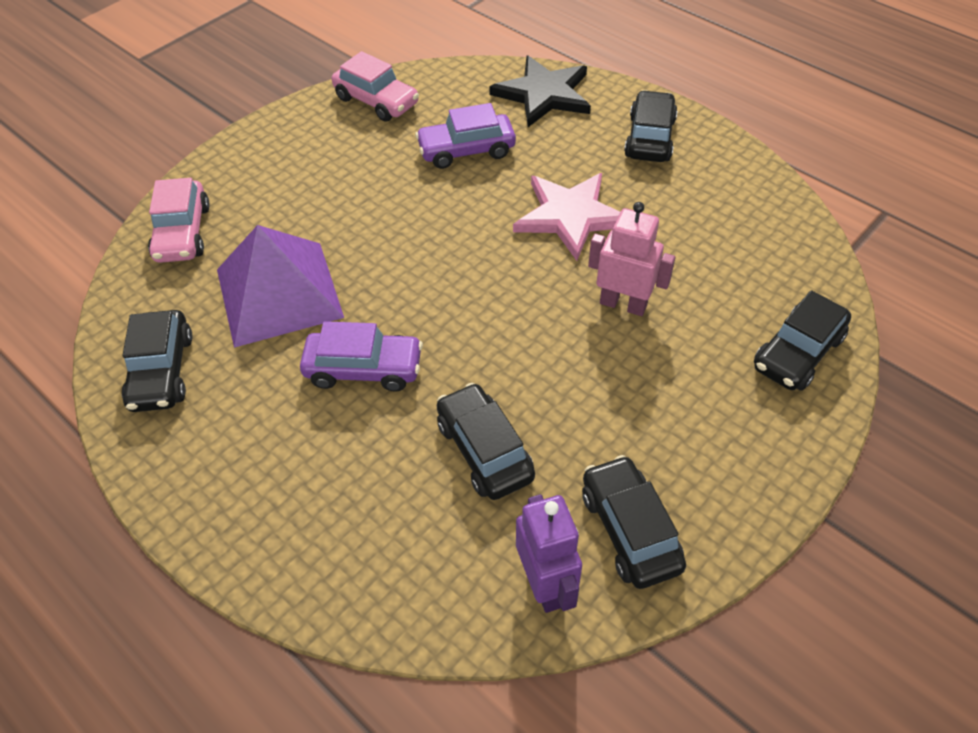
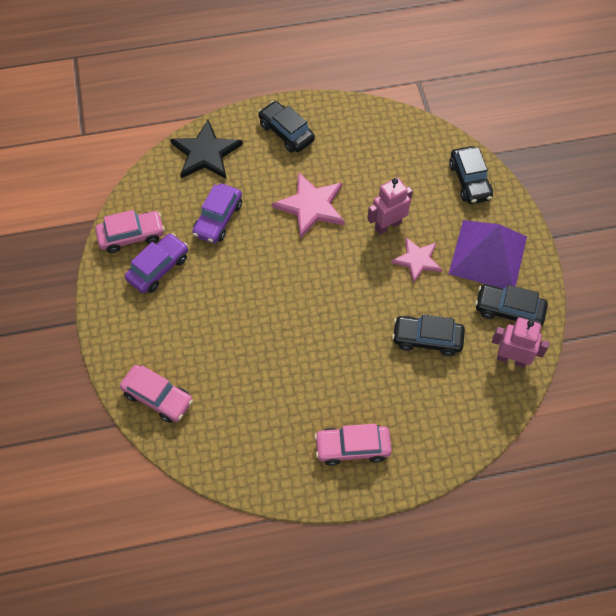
camera: 55 degrees left, 10 degrees up
black car [122,310,192,412] -> none
purple pyramid [217,225,344,348] -> purple pyramid moved to [449,220,527,289]
purple car [300,321,423,392] -> purple car moved to [125,233,188,293]
purple robot [516,494,582,613] -> pink robot [492,318,550,368]
none -> pink car [314,424,392,466]
none -> pink star [391,237,442,283]

